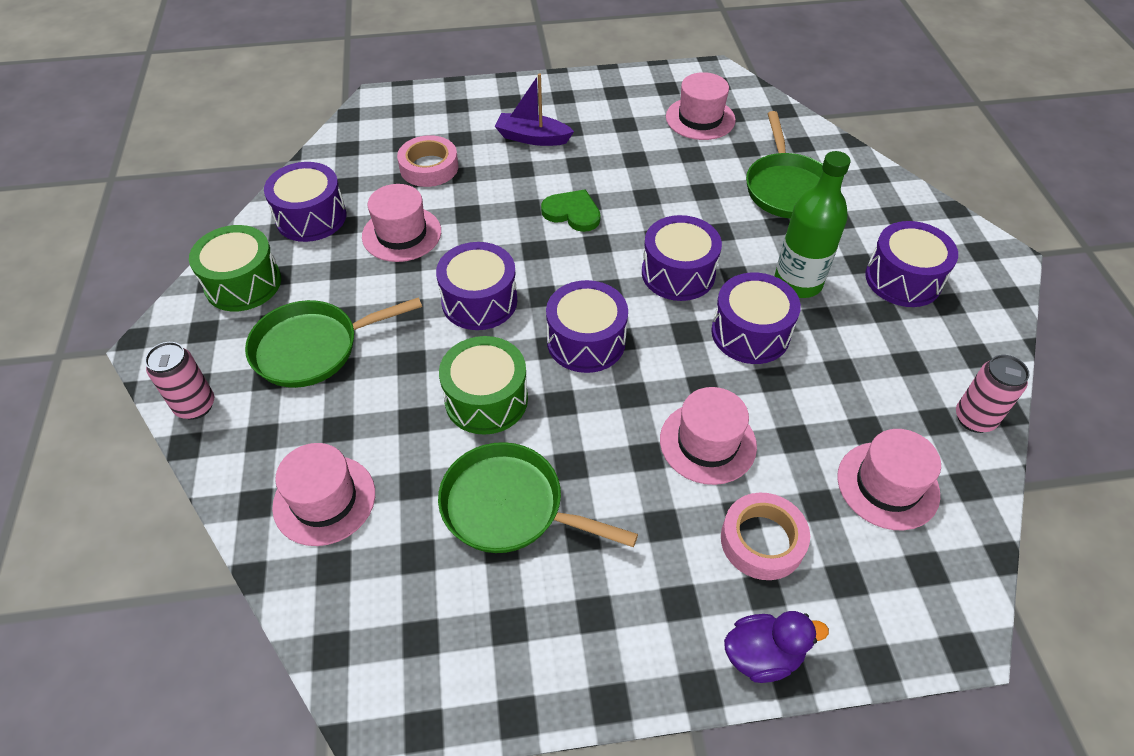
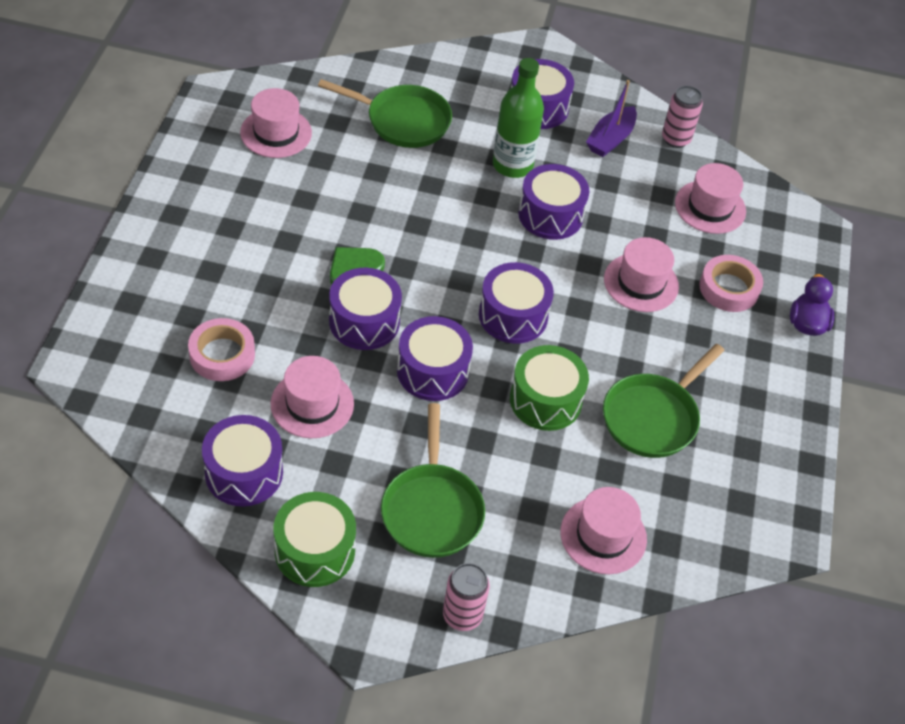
camera: 75 degrees left, 0 degrees up
purple boat [495,73,574,146] -> purple boat moved to [586,80,637,157]
purple drum [642,215,722,301] -> purple drum moved to [329,268,402,350]

